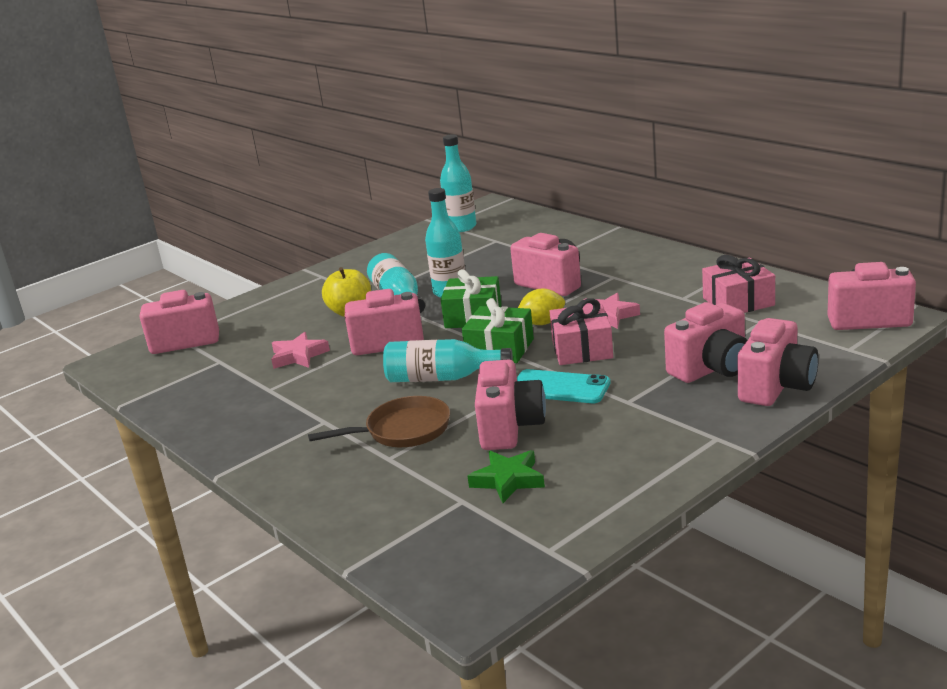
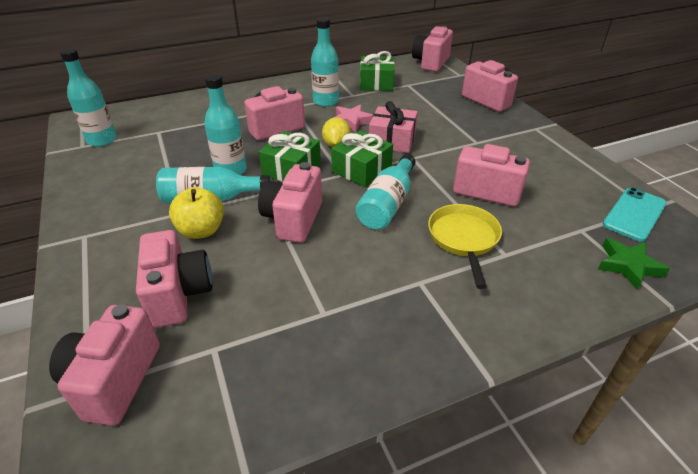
camera: 75 degrees left, 15 degrees up
pink star [271,332,330,369] -> none
brown pan [308,396,450,447] -> yellow pan [428,204,502,289]
green star [468,450,545,503] -> green star moved to [598,238,670,290]
turquoise phone [517,369,611,403] -> turquoise phone moved to [603,187,667,242]
pink camera [664,302,747,383] -> pink camera moved to [136,230,212,328]
pink gift [702,255,775,313] -> green gift [360,51,395,91]
none -> turquoise bottle [311,17,339,107]

